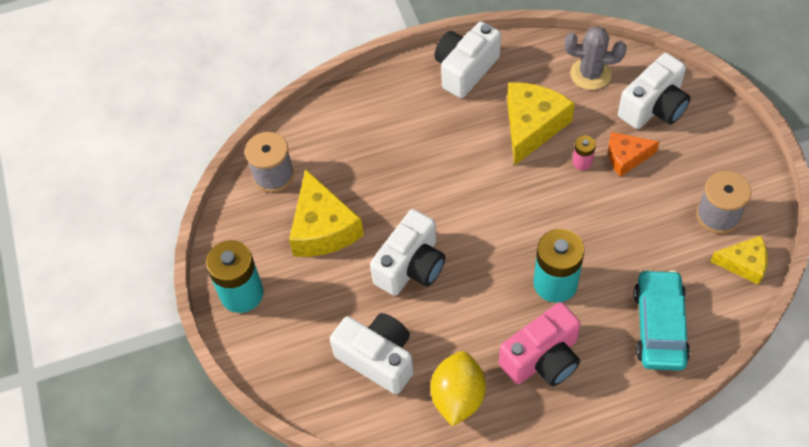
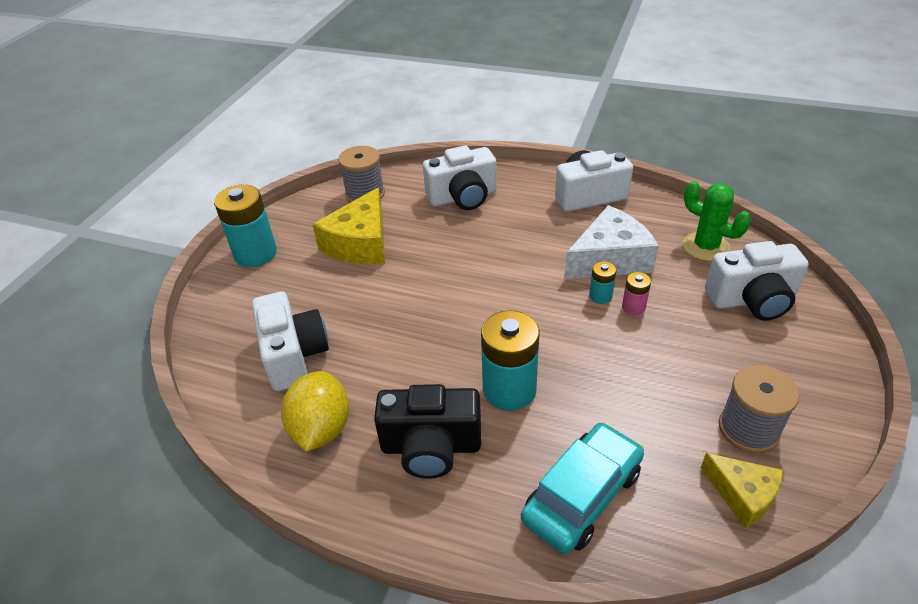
camera: 35 degrees right, 15 degrees down
white camera [370,209,445,296] -> white camera moved to [423,146,497,210]
yellow lemon [431,351,486,427] -> yellow lemon turned 45 degrees counterclockwise [281,371,349,452]
pink camera [499,302,581,386] -> black camera [374,384,481,479]
yellow cheese [507,83,575,166] -> white cheese [564,205,659,279]
grey cactus [564,26,627,90] -> green cactus [683,181,751,261]
orange cheese [608,132,659,177] -> none
none -> turquoise battery [589,261,616,304]

